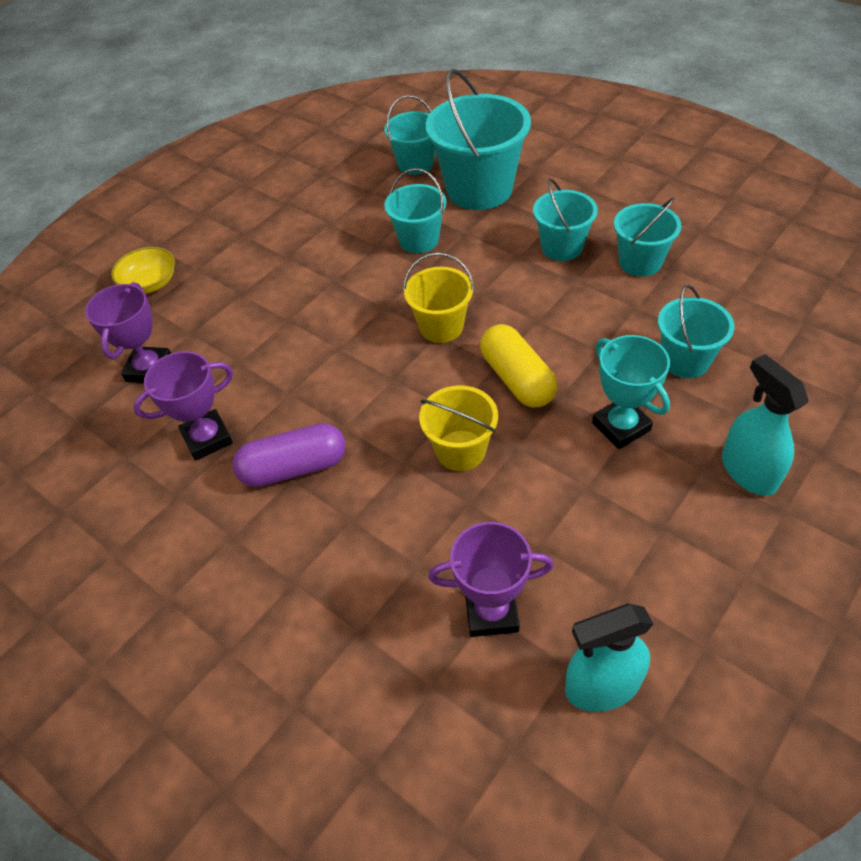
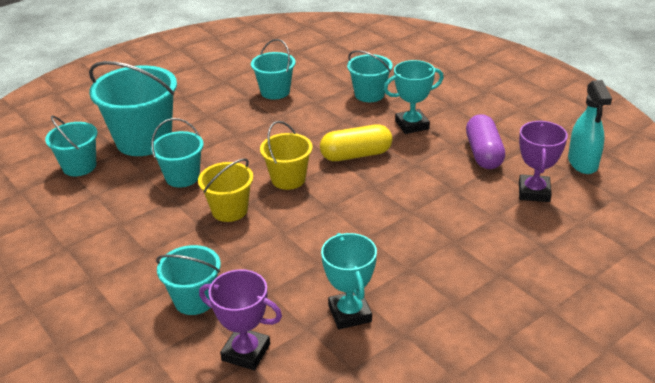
camera: 80 degrees left, 15 degrees down
yellow bowl [111,247,175,294] -> none
purple trophy [133,351,233,461] -> turquoise trophy [321,233,377,329]
purple capsule [233,423,346,487] -> purple capsule moved to [466,114,505,169]
yellow bucket [419,385,498,471] -> yellow bucket moved to [198,158,253,222]
turquoise bucket [533,179,598,261] -> turquoise bucket moved to [156,245,221,315]
turquoise spray bottle [722,354,809,496] -> none

